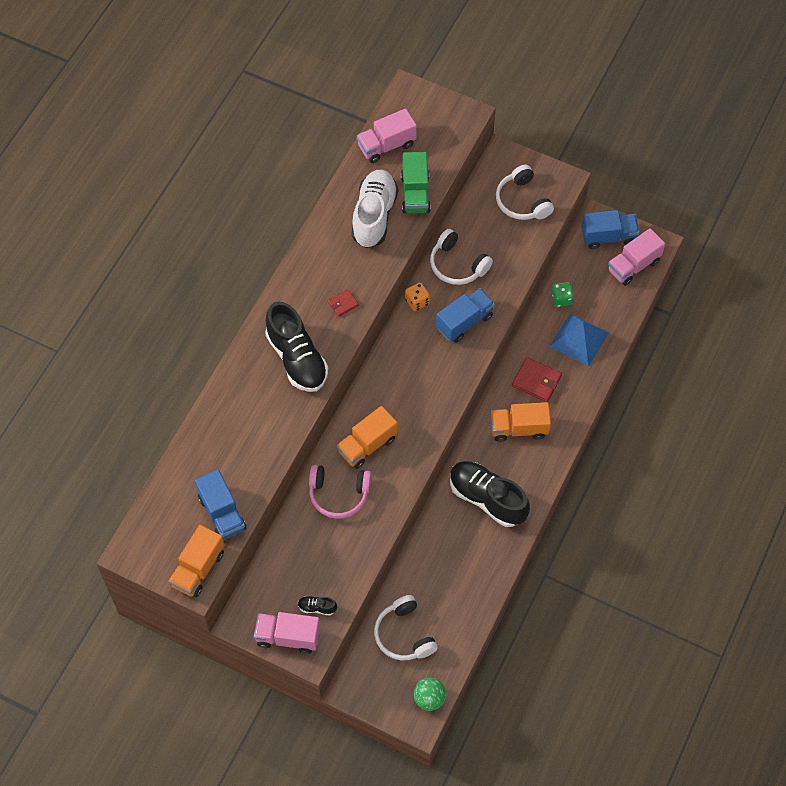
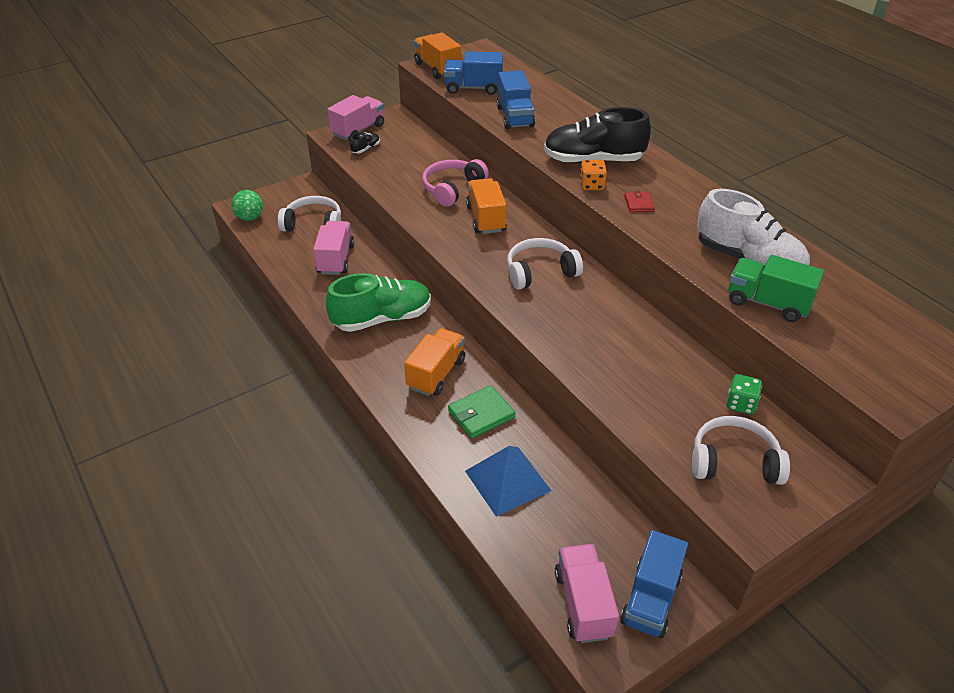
camera: 120 degrees right, 20 degrees down
pink truck [357,108,417,163] -> pink truck moved to [313,221,354,275]
orange dice [405,282,430,311] -> orange dice moved to [580,160,607,190]
white headphones [430,229,493,285] -> white headphones moved to [507,238,583,290]
blue truck [436,288,495,343] -> blue truck moved to [497,70,535,129]
black shoe [450,461,530,527] -> green shoe [326,273,431,332]
red wallet [512,357,562,402] -> green wallet [448,385,516,439]
green dice [551,282,574,307] -> green dice moved to [727,374,762,414]

